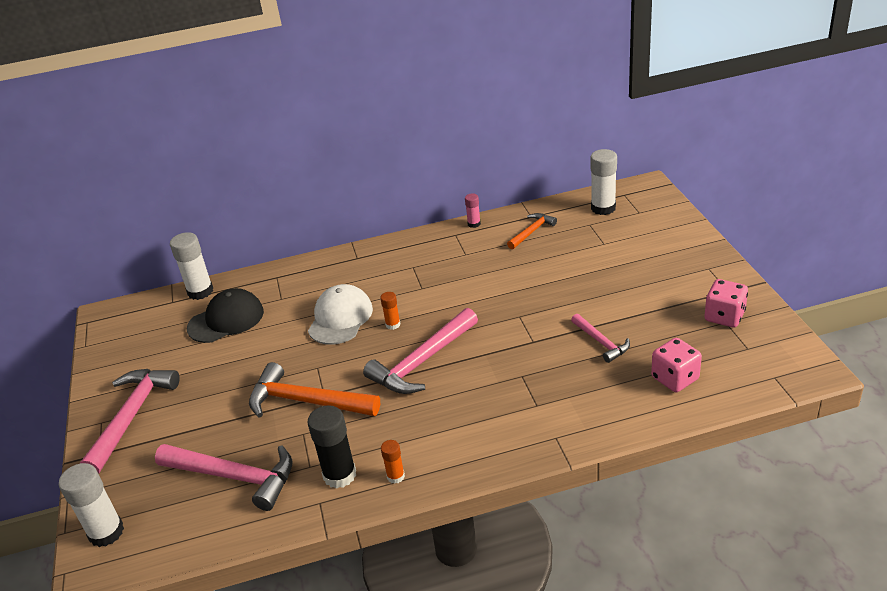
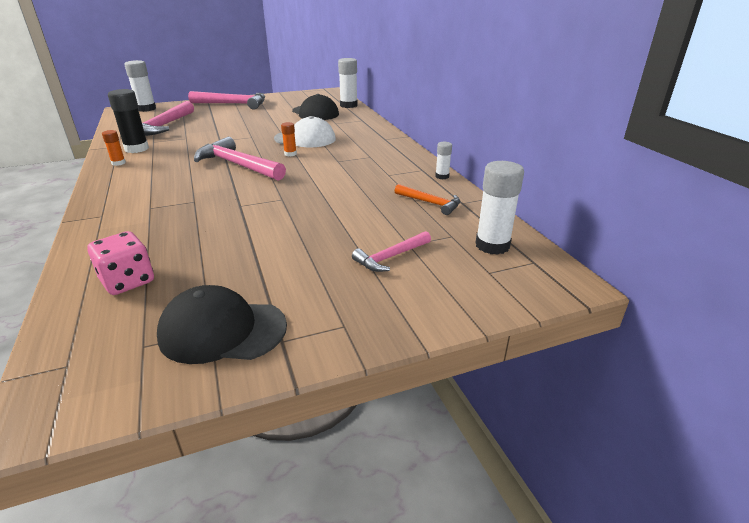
camera: 80 degrees right, 5 degrees down
orange hammer [249,362,380,418] -> none
pink glue stick [465,193,481,228] -> white glue stick [435,142,452,179]
pink hammer [571,314,630,363] -> pink hammer moved to [352,231,431,272]
pink dice [705,279,748,328] -> black cap [157,285,287,364]

